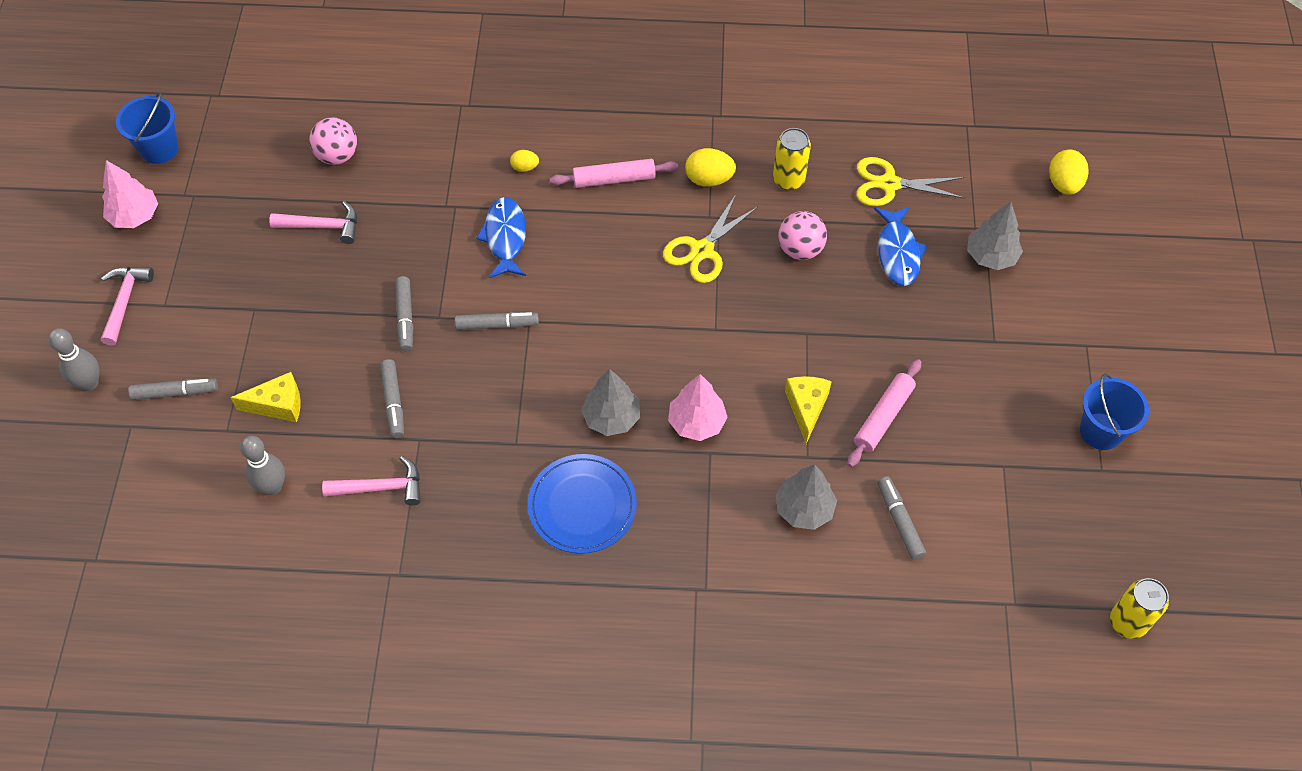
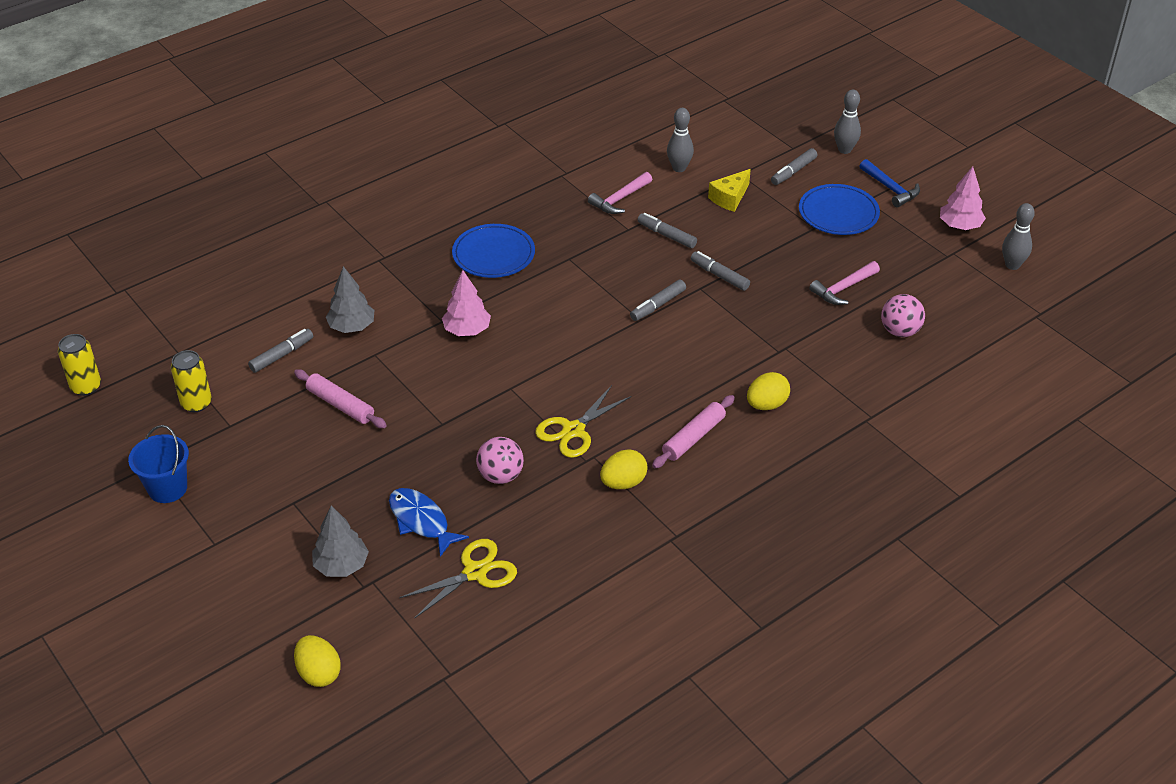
camera: 140 degrees right, 15 degrees down
pink hammer [101,267,154,346] -> blue hammer [859,159,920,207]
blue bucket [116,92,179,164] -> grey bowling pin [1002,203,1035,270]
blue fish [476,197,526,278] -> none
yellow egg [510,150,539,172] -> yellow egg [747,372,790,410], size x1.73
grey tree [581,369,640,436] -> none
yellow scissors [663,194,758,283] -> yellow scissors turned 135 degrees counterclockwise [535,385,631,458]
yellow can [773,128,811,190] -> yellow can moved to [171,350,212,412]
yellow cheese [785,376,832,444] -> none
pink rolling pin [847,359,921,467] -> pink rolling pin turned 45 degrees counterclockwise [294,369,387,428]
grey marker [878,476,926,560] -> grey marker turned 75 degrees counterclockwise [248,329,313,373]
none -> blue plate [799,184,880,235]

